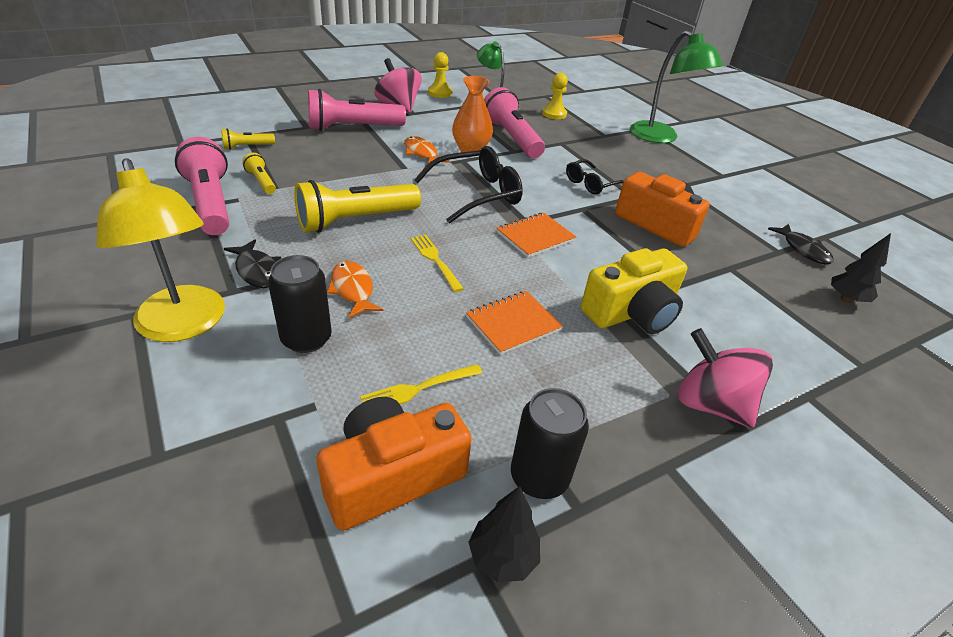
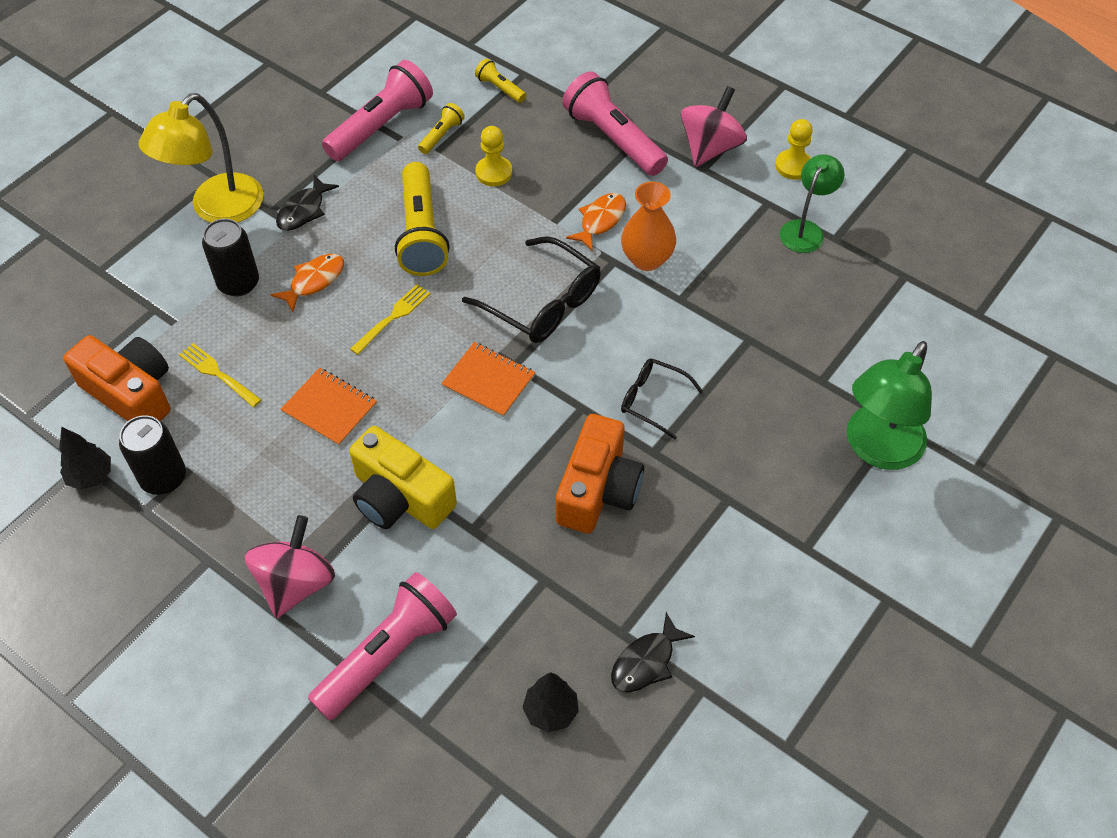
camera: 70 degrees right, 15 degrees up
yellow flashlight [294,180,421,232] -> yellow flashlight turned 135 degrees counterclockwise [395,162,450,276]
pink flashlight [484,87,545,158] -> pink flashlight moved to [308,572,457,721]
yellow pawn [542,73,568,119] -> yellow pawn moved to [475,126,512,186]

